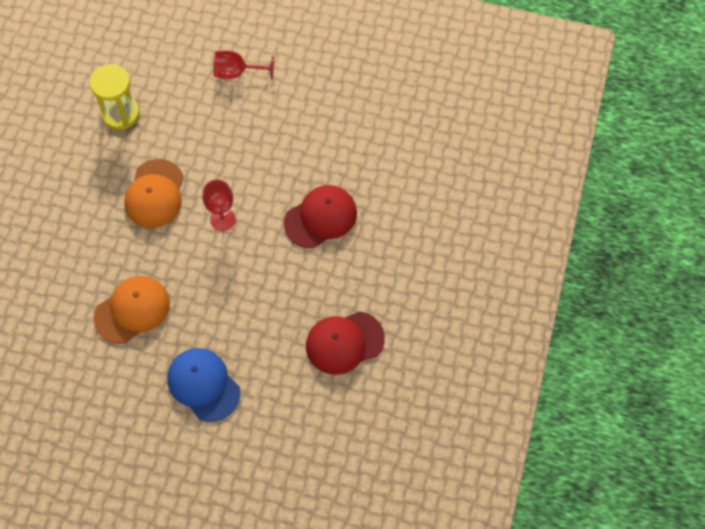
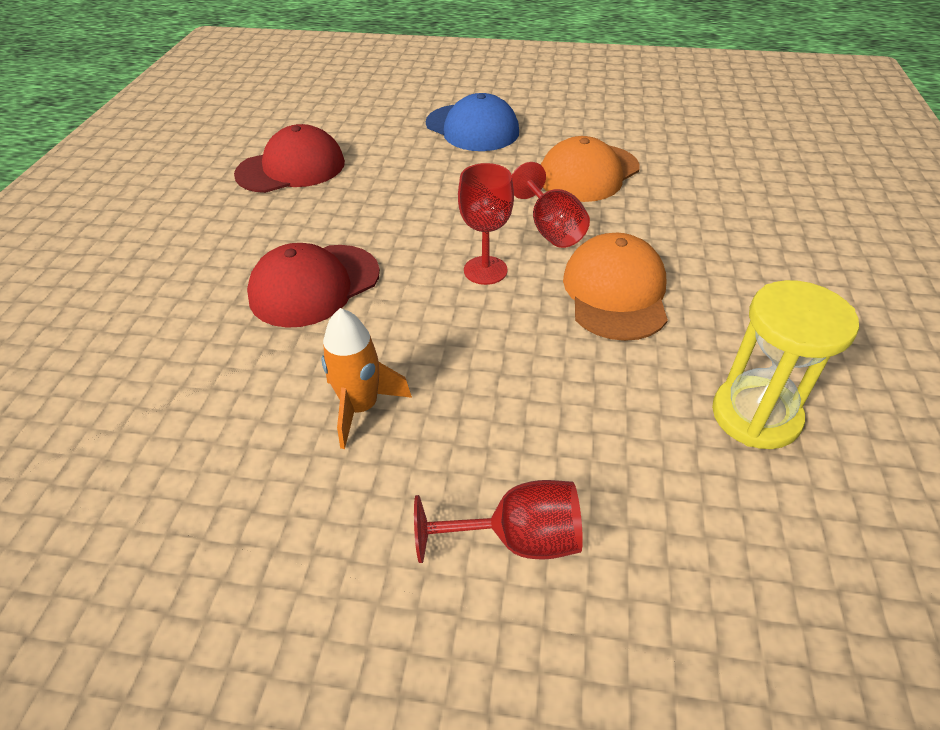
camera: 175 degrees right, 20 degrees down
none -> orange rocket [321,308,412,449]
none -> red goblet [512,162,590,248]

